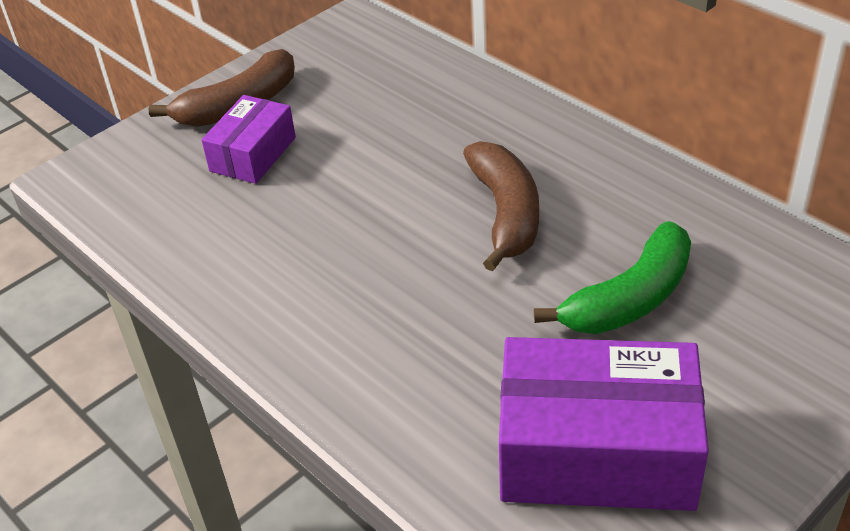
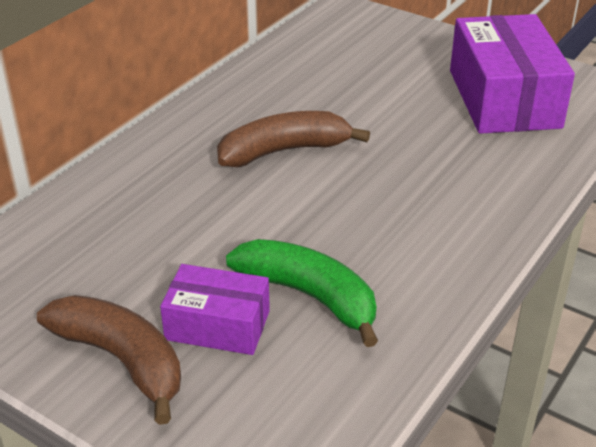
camera: 105 degrees left, 5 degrees down
green banana [534,221,691,334] -> green banana moved to [226,239,378,347]

